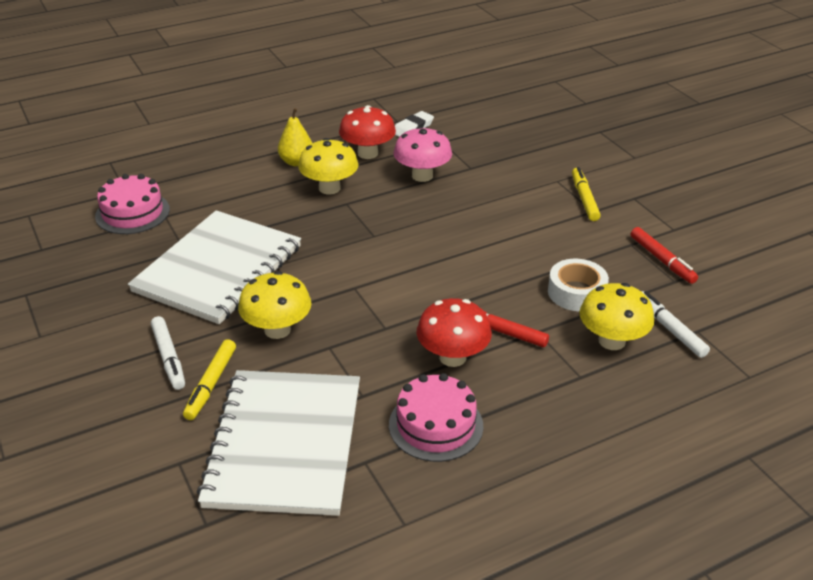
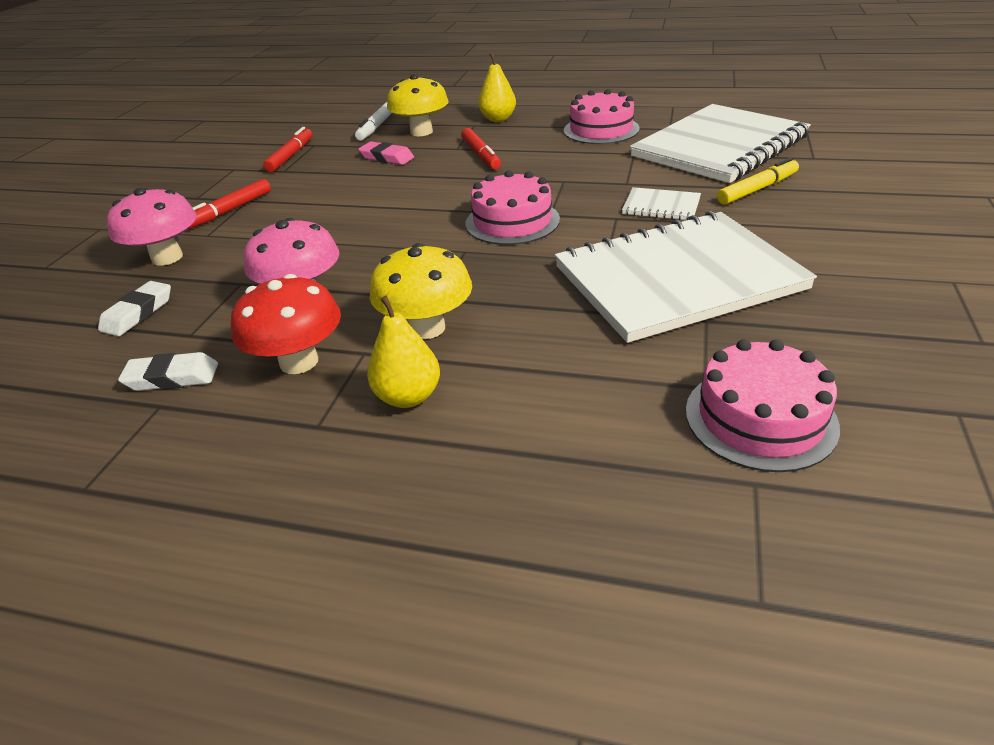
camera: 135 degrees left, 0 degrees up
white marker [151,316,185,390] -> none
yellow mushroom [238,271,312,339] -> white notebook [622,187,701,220]
red mushroom [417,298,492,367] -> none
white tape [548,259,609,311] -> pink eraser [359,141,414,165]
yellow marker [572,167,601,221] -> red marker [187,179,271,230]
none -> white eraser [98,281,171,336]
none -> pink mushroom [107,188,196,266]
none -> pink cake [465,170,560,245]
none -> yellow pear [478,52,516,122]

